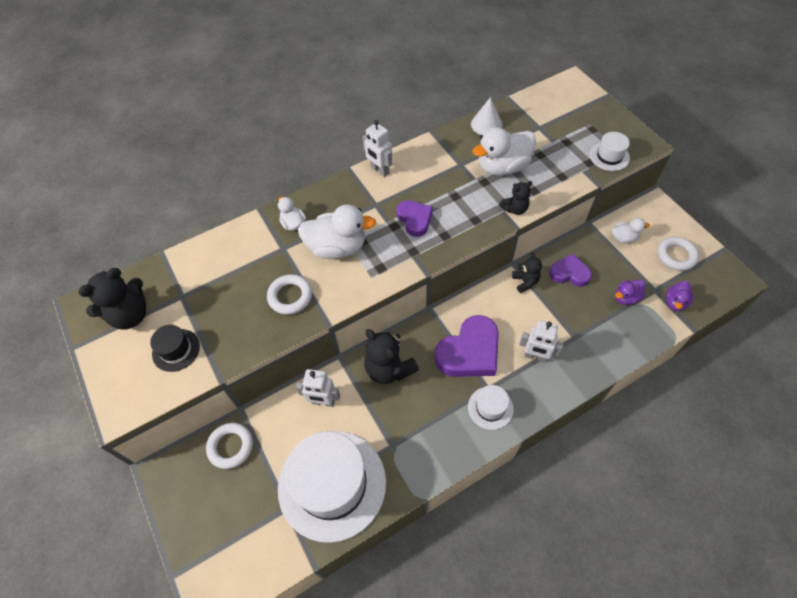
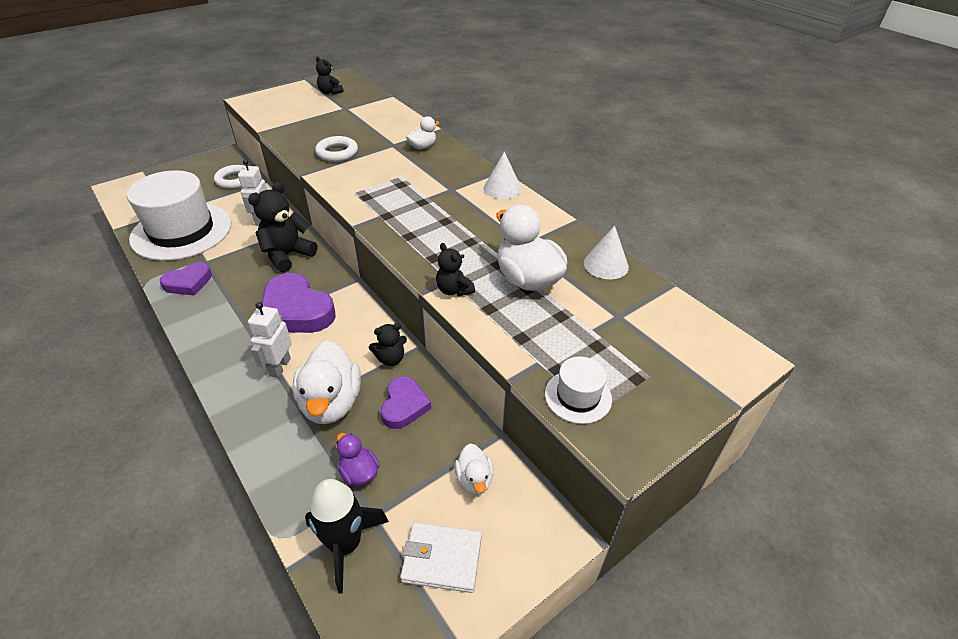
camera: 80 degrees right, 15 degrees down
black teddy bear [78,268,146,329] -> black teddy bear [316,56,343,95], size x0.57
black hat [150,325,200,372] -> none
white duck [298,204,376,259] -> white duck moved to [293,340,361,424]
white robot [362,120,392,177] -> white cone [483,151,522,199]
purple heart [396,200,433,237] -> purple heart moved to [160,262,212,296]
white hat [468,385,514,430] -> none
white ring [657,237,699,271] -> white wallet [400,522,482,593]
purple duck [666,281,694,311] -> black rocket [305,479,389,594]

